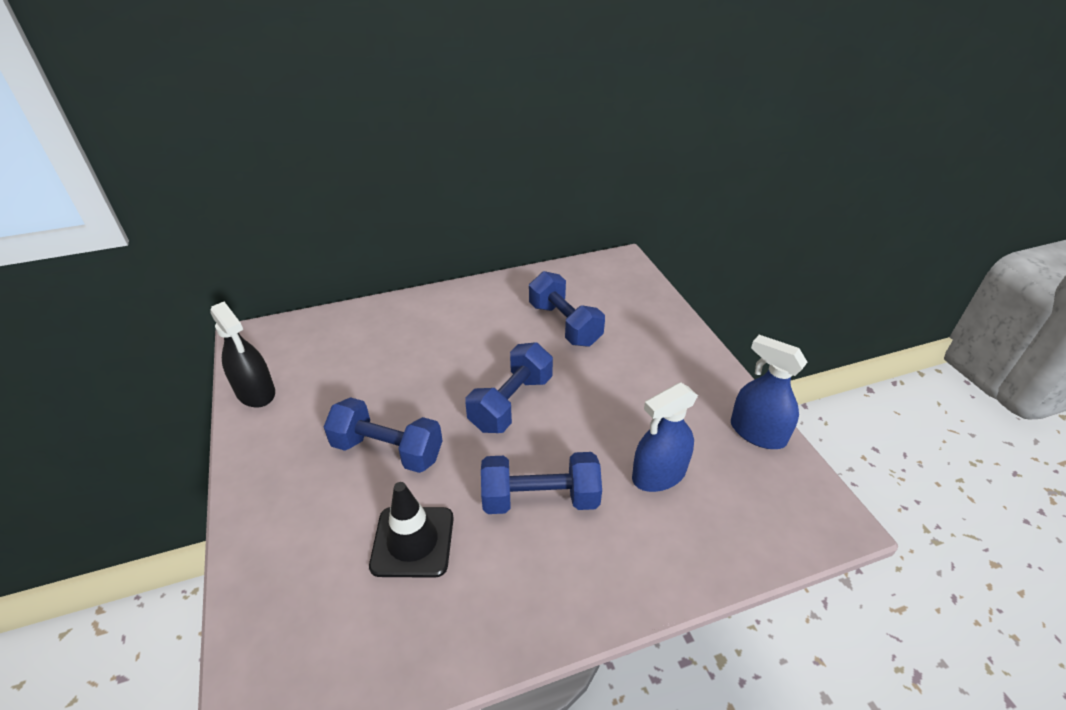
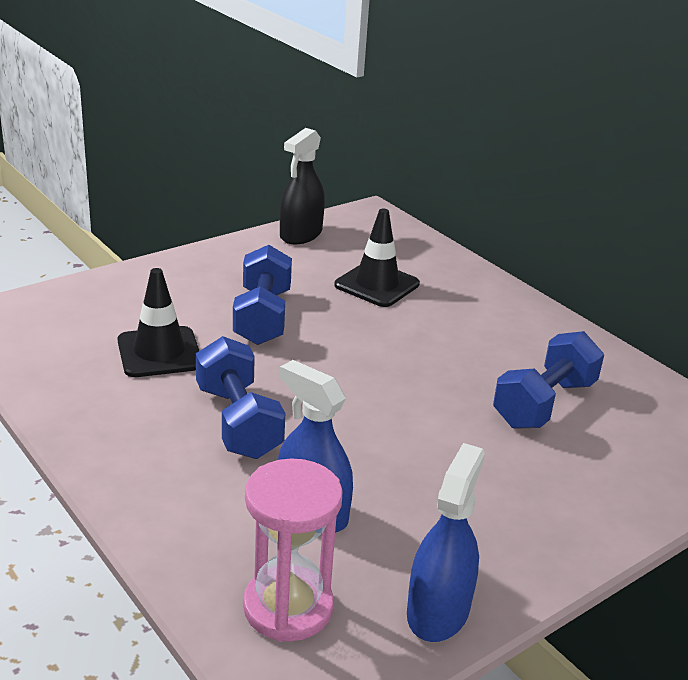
camera: 70 degrees right, 10 degrees down
blue dumbbell [465,342,553,433] -> none
none -> pink hourglass [243,458,342,642]
none -> black traffic cone [334,209,420,307]

